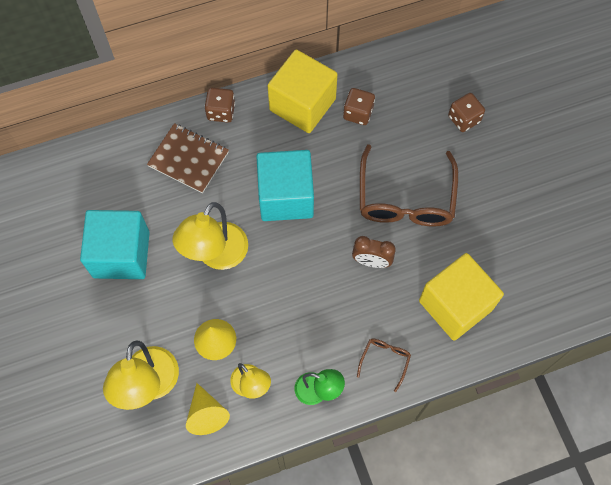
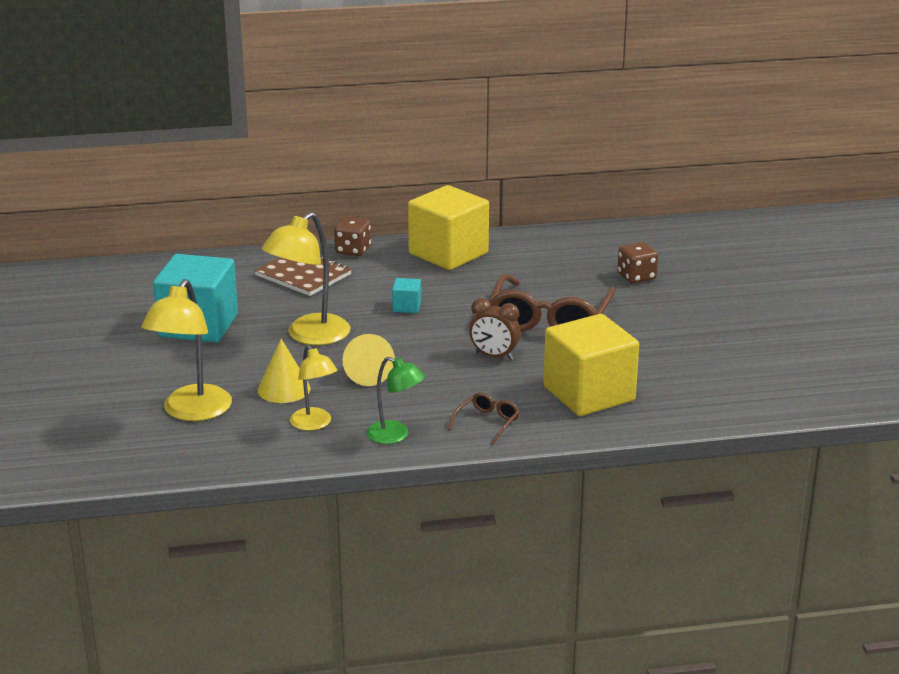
camera: 10 degrees right, 40 degrees down
yellow cone [186,383,230,435] -> yellow cone moved to [342,334,395,386]
turquoise cube [256,150,314,221] -> turquoise cube [392,278,421,313], size x0.42
brown dice [343,88,375,125] -> none

